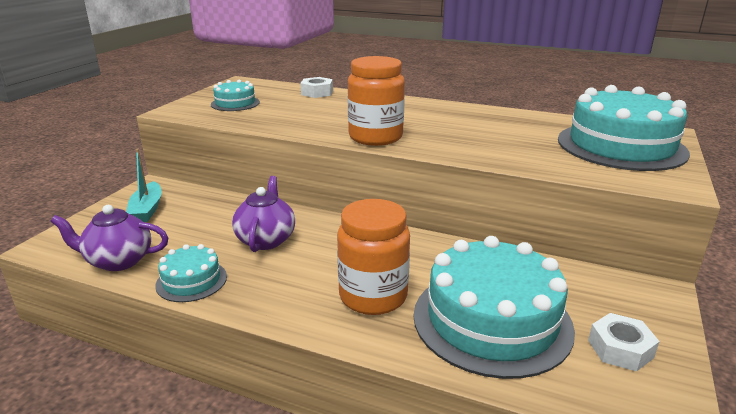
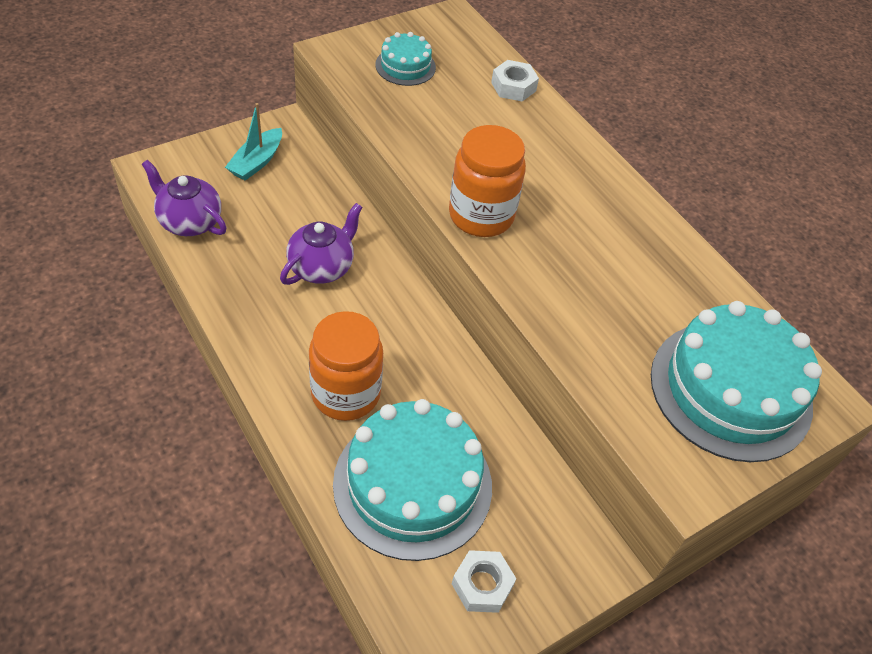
camera: 30 degrees right, 25 degrees up
turquoise cake [155,244,227,302] -> none

